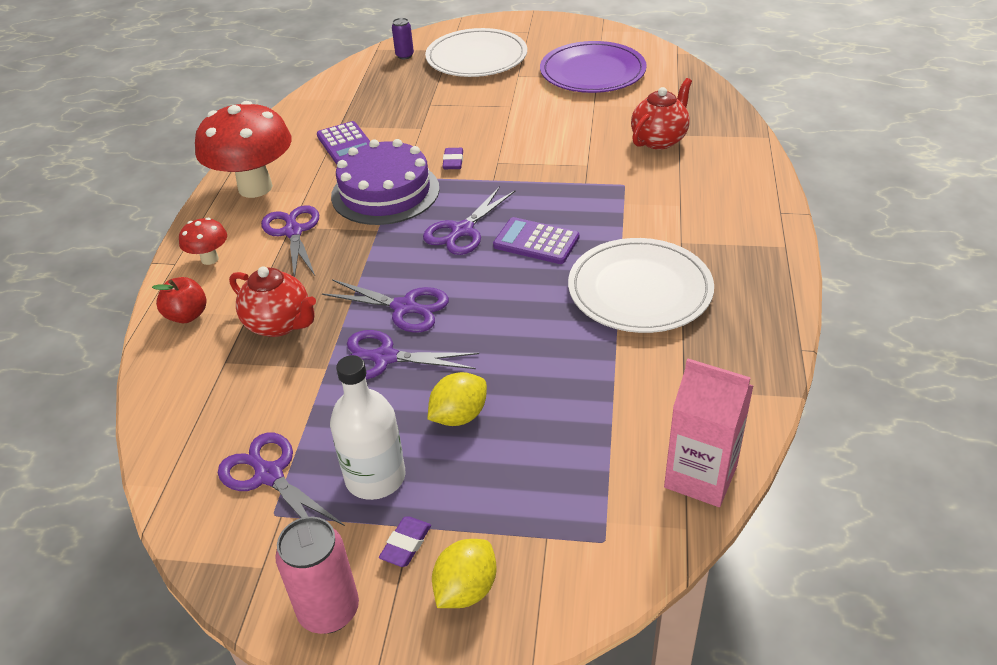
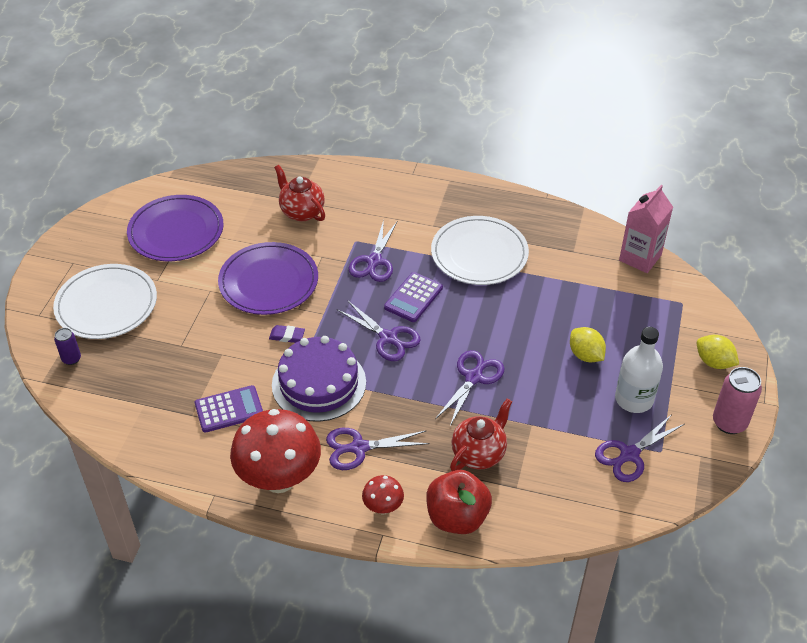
camera: 85 degrees left, 5 degrees up
red apple [152,277,207,323] -> red apple [426,470,492,534], size x1.65
purple scissors [347,330,479,379] -> purple scissors moved to [349,220,397,282]
purple eraser [379,517,431,567] -> none
none -> purple plate [218,242,318,315]

